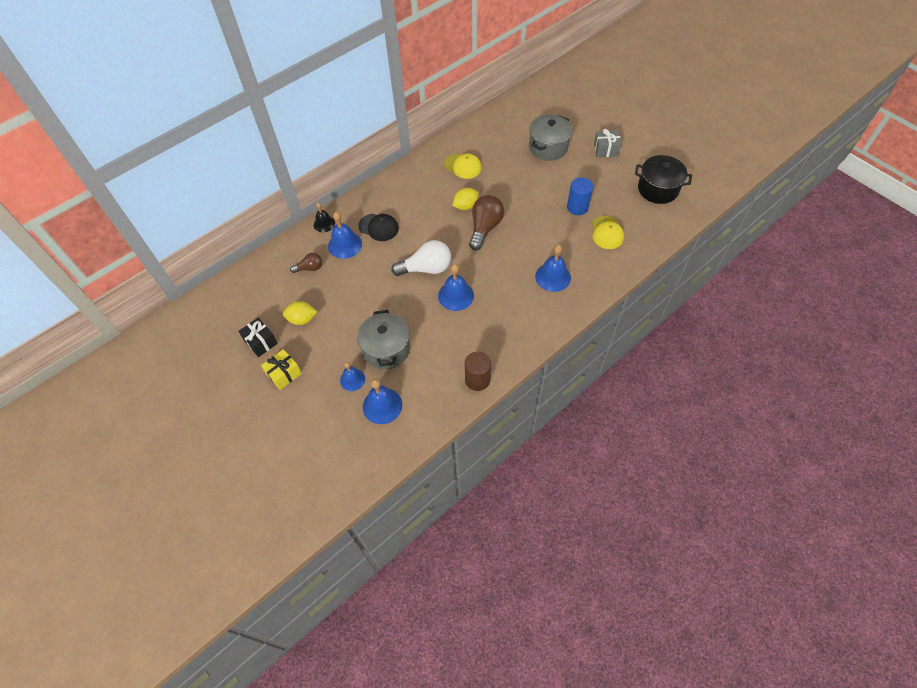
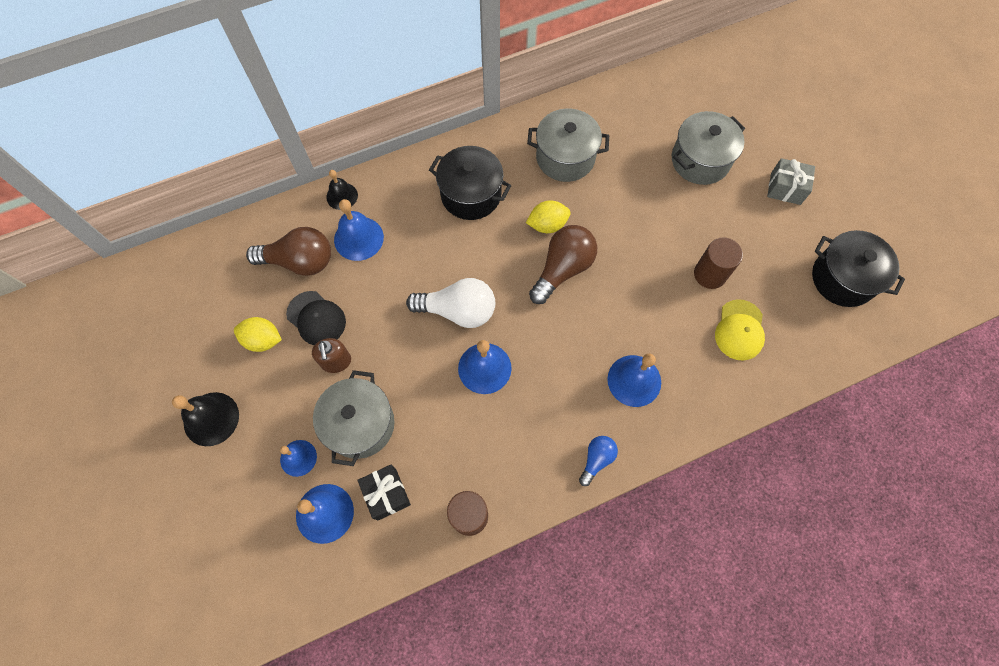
camera: 15 degrees right, 10 degrees up
black gift [238,318,278,357] -> black gift moved to [357,464,411,521]
yellow gift [261,349,302,390] -> black bell [172,392,239,446]
brown light bulb [290,253,322,273] -> brown light bulb [246,227,331,276], size x1.81
black cap [358,214,399,241] -> black cap moved to [286,291,346,345]
yellow cap [444,153,482,179] -> grey pot [527,109,609,182]
blue cylinder [567,177,593,215] -> brown cylinder [694,237,743,289]
none -> brown soap dispenser [312,338,351,373]
none -> black pot [429,146,511,220]
none -> blue light bulb [579,436,618,486]

